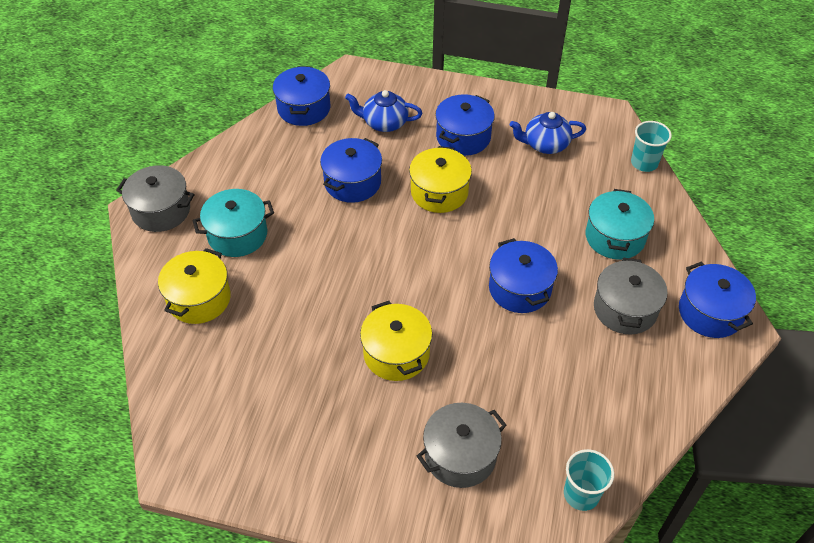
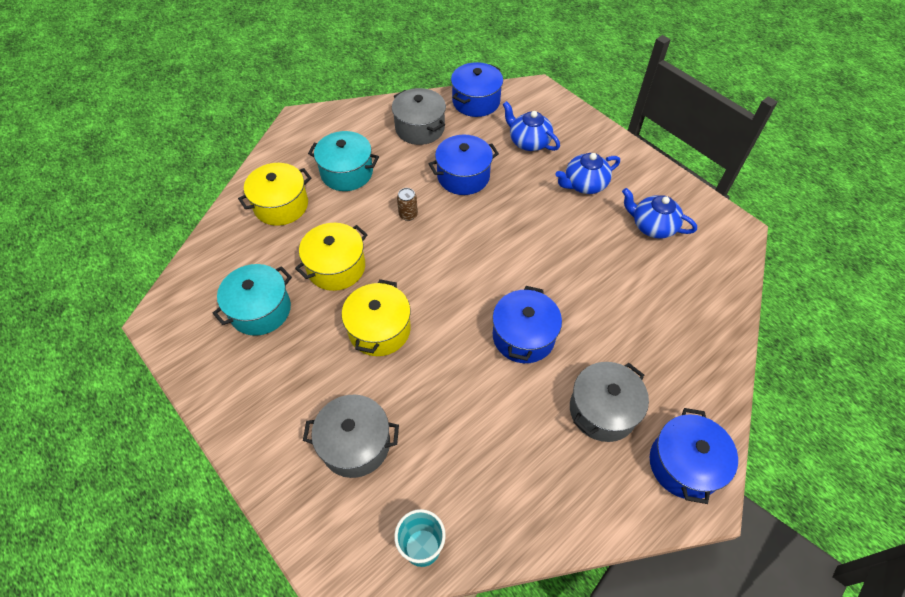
camera: 35 degrees right, 5 degrees up
grey pot [116,165,195,232] -> grey pot moved to [392,88,446,145]
yellow pot [409,146,472,213] -> yellow pot moved to [295,223,368,291]
blue pot [435,94,495,156] -> blue teapot [556,153,620,194]
turquoise pot [585,189,654,260] -> turquoise pot moved to [212,264,292,336]
turquoise cup [631,121,672,172] -> none
none -> brown can [397,188,418,221]

